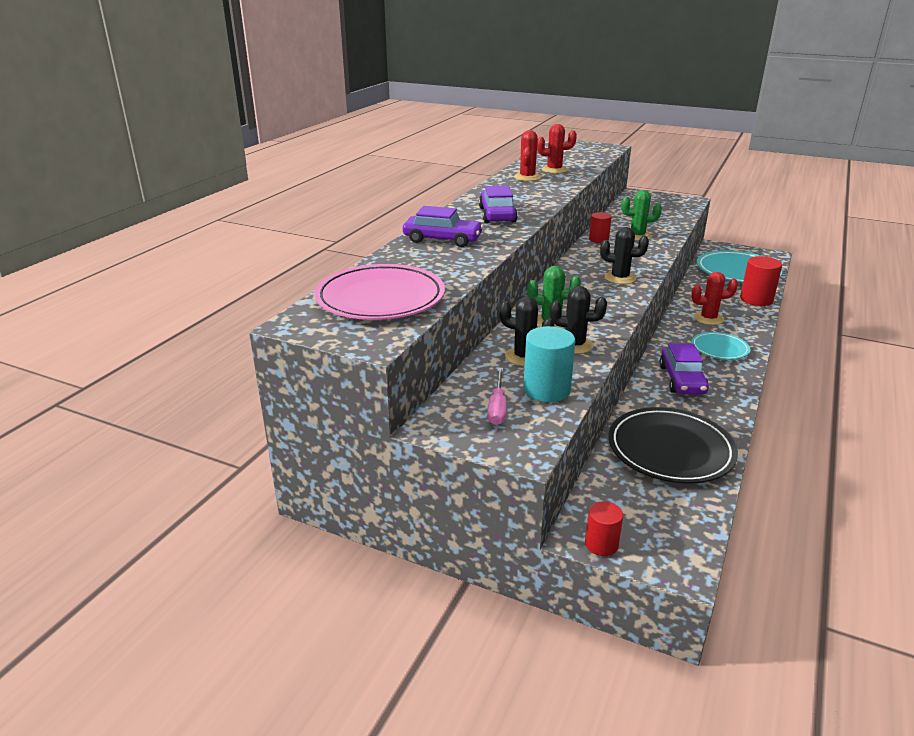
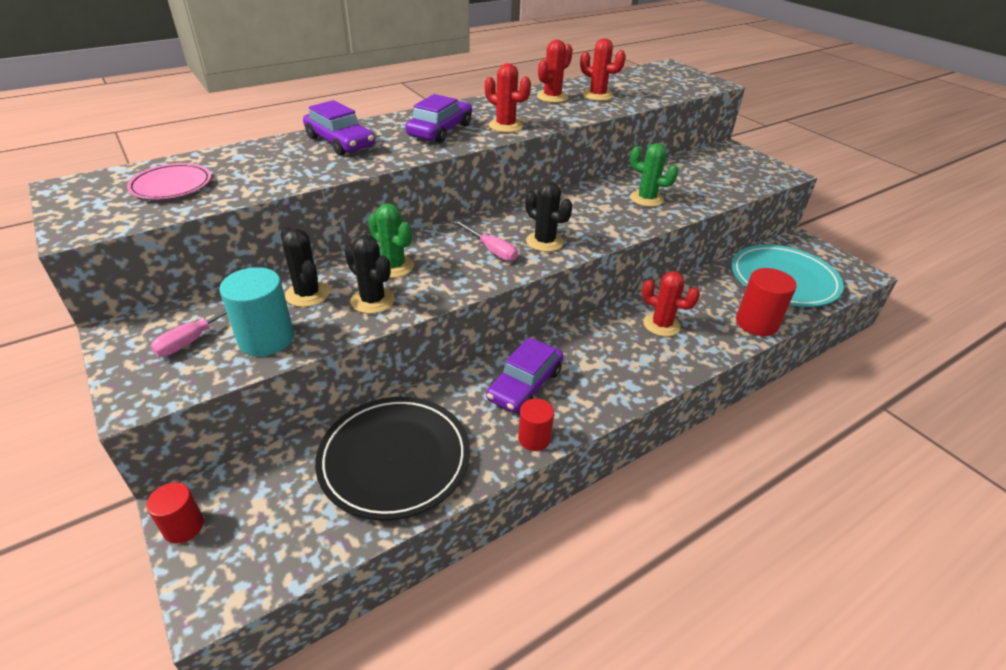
camera: 30 degrees right, 10 degrees up
pink plate [314,264,445,320] -> pink plate [127,163,211,199], size x0.56
red cylinder [589,212,612,243] -> red cylinder moved to [518,398,554,451]
turquoise plate [691,332,750,360] -> none
none -> pink screwdriver [453,220,518,261]
none -> red cactus [485,63,531,133]

